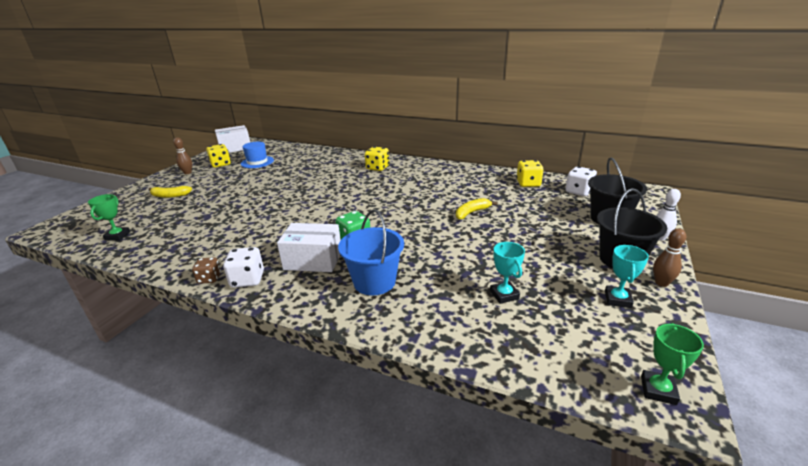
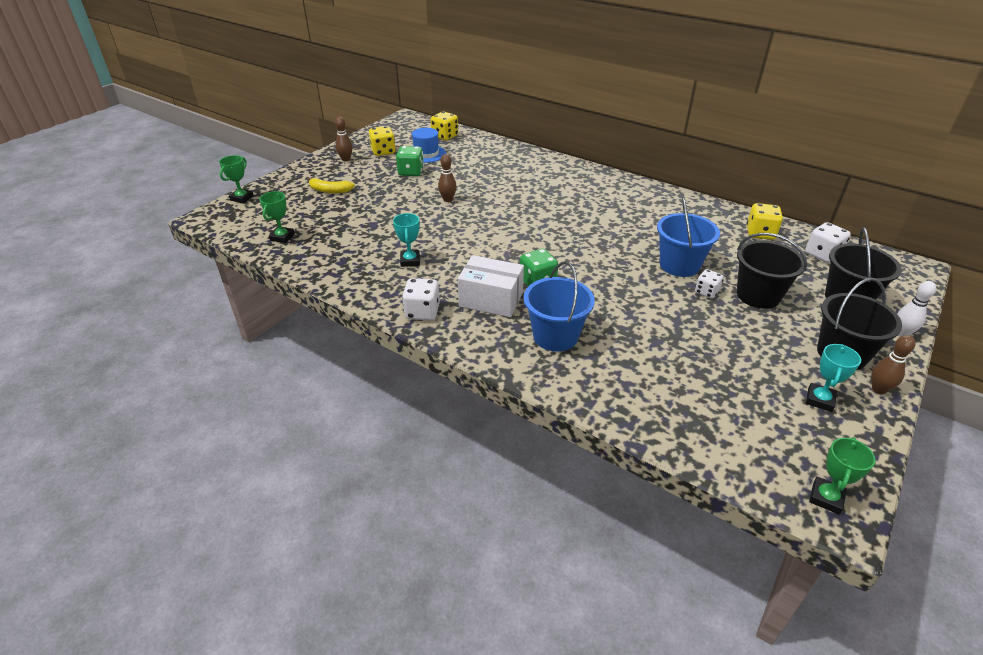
camera: 10 degrees right, 10 degrees up
brown dice [192,257,221,284] -> none
white box [215,125,250,153] -> none
yellow dice [365,146,389,171] -> yellow dice moved to [431,112,458,141]
yellow banana [456,198,498,220] -> blue bucket [657,197,720,277]
turquoise trophy [490,242,525,304] -> turquoise trophy moved to [393,213,420,267]
none -> green trophy [219,155,254,203]
none -> green dice [396,146,424,176]
none -> brown bowling pin [438,154,457,202]
none -> white dice [695,269,724,299]
none -> black bucket [737,233,807,309]

